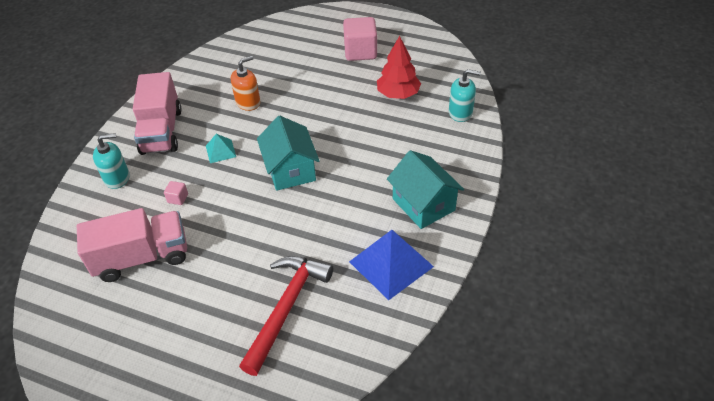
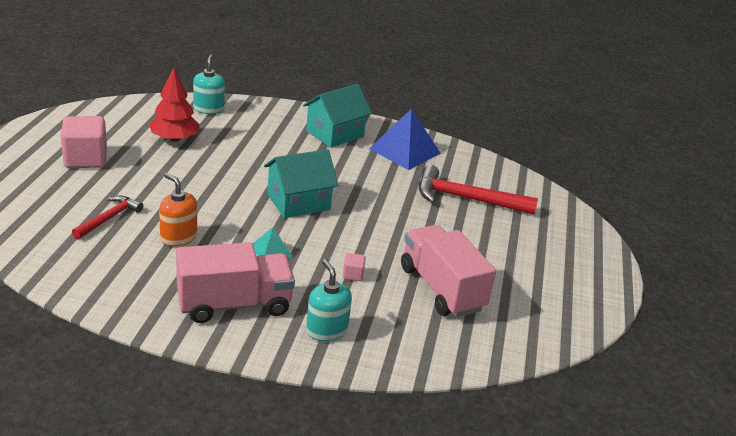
camera: 105 degrees left, 15 degrees down
none -> red hammer [72,196,143,239]

